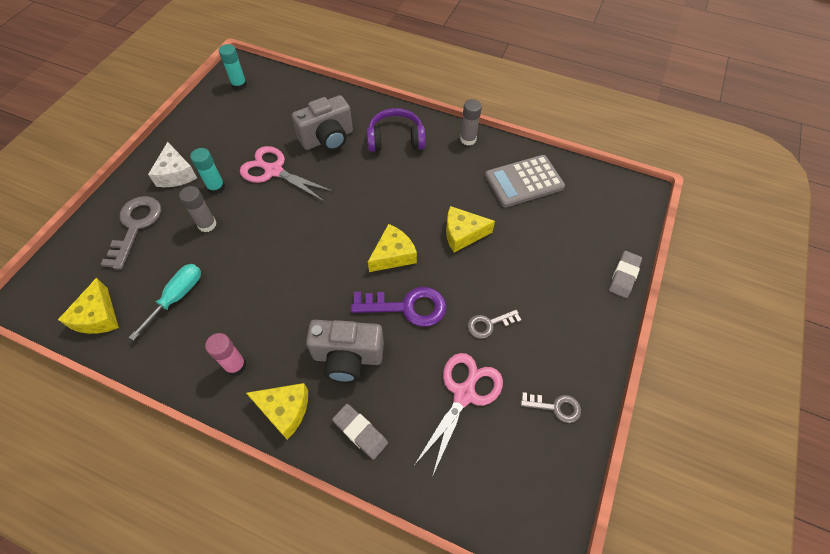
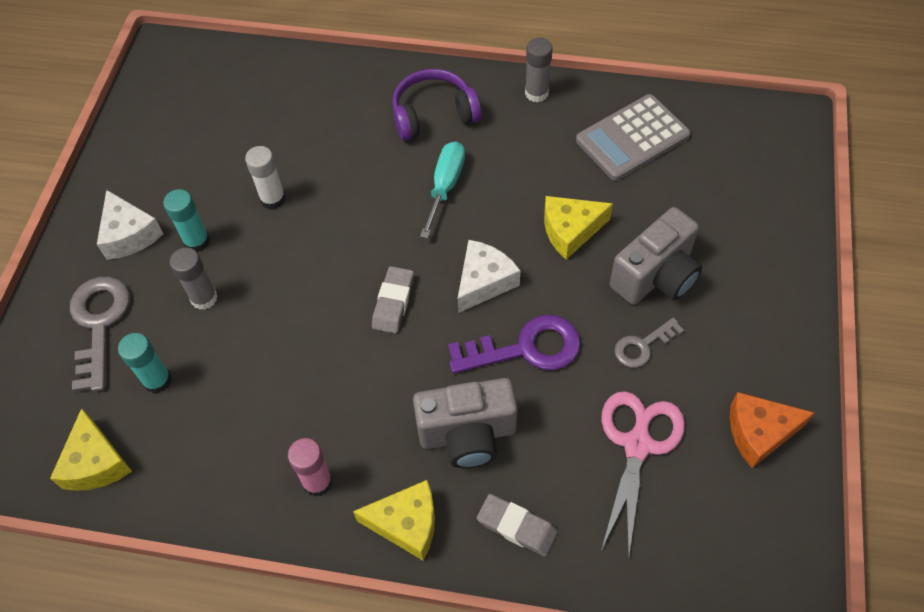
camera: 10 degrees left, 0 degrees up
turquoise screwdriver [129,264,201,341] -> turquoise screwdriver moved to [420,141,465,238]
turquoise glue stick [219,44,247,90] -> turquoise glue stick moved to [118,333,172,393]
pink scissors [240,146,332,201] -> white glue stick [245,146,286,210]
grey camera [292,95,353,151] -> grey camera moved to [610,207,702,305]
yellow cheese [368,224,417,272] -> white cheese [458,240,520,313]
grey key [520,392,581,423] -> orange cheese [730,392,814,468]
grey eraser [609,251,642,298] -> grey eraser moved to [372,266,414,333]

